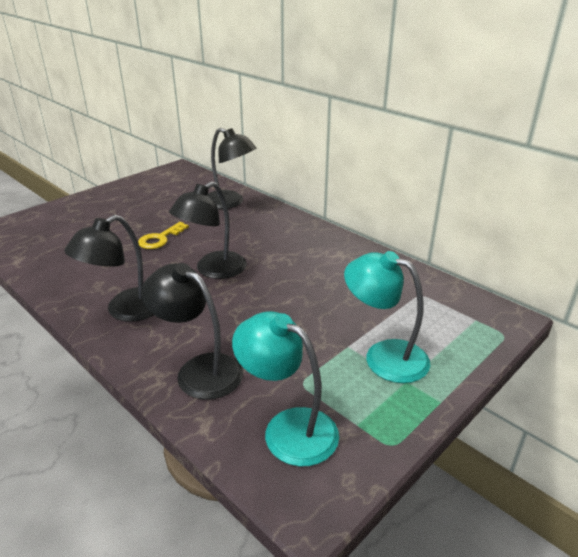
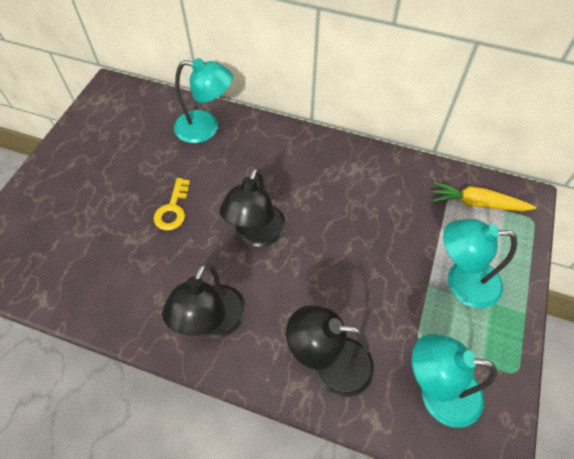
camera: 25 degrees left, 25 degrees up
black lamp [208,128,257,209] -> turquoise lamp [174,58,233,143]
none -> yellow carrot [432,181,536,211]

